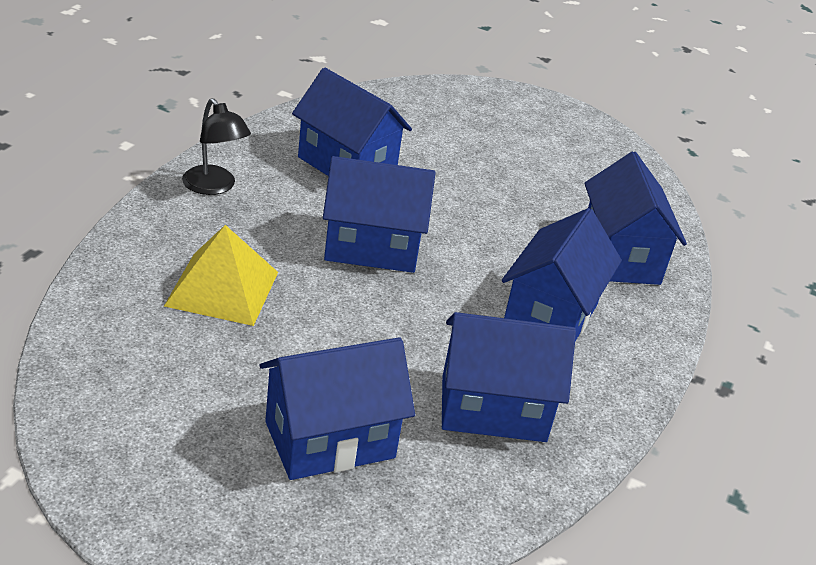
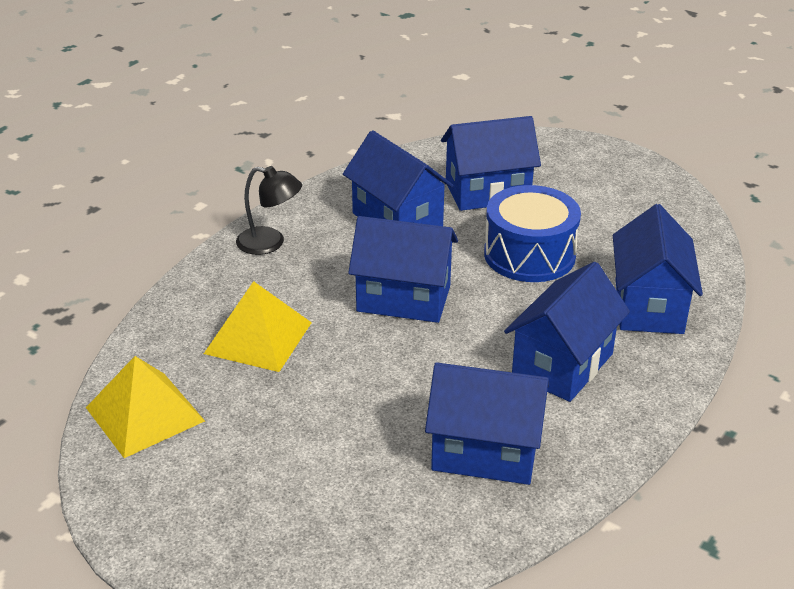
camera: 15 degrees right, 0 degrees up
black lamp [182,98,251,195] -> black lamp turned 45 degrees counterclockwise [236,166,302,255]
blue house [260,337,415,480] -> blue house moved to [441,116,541,211]
none -> yellow pyramid [86,356,205,458]
none -> blue drum [484,185,581,282]

